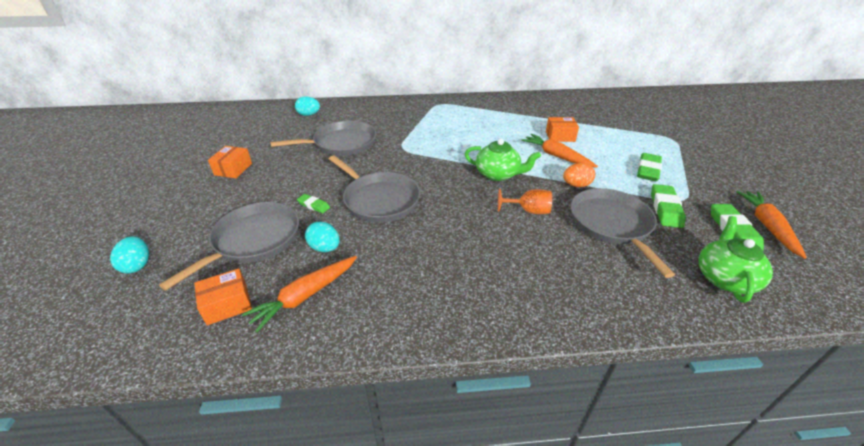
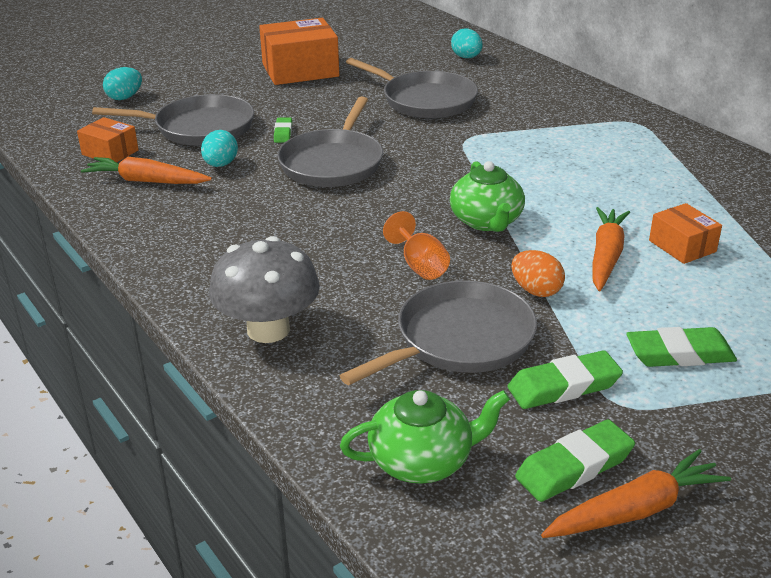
camera: 60 degrees right, 5 degrees down
orange box [208,146,252,178] -> orange box [259,18,339,85], size x1.81
none -> grey mushroom [209,236,320,343]

